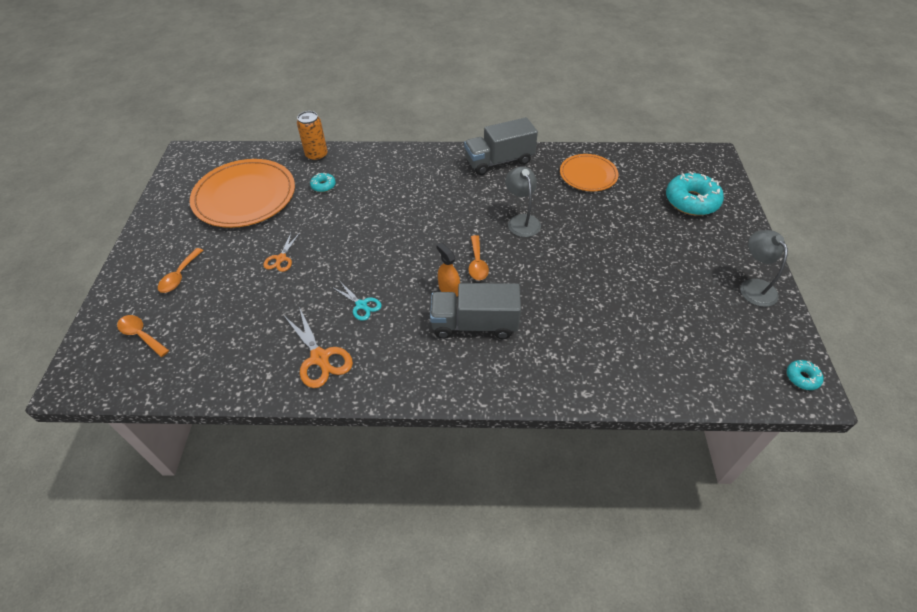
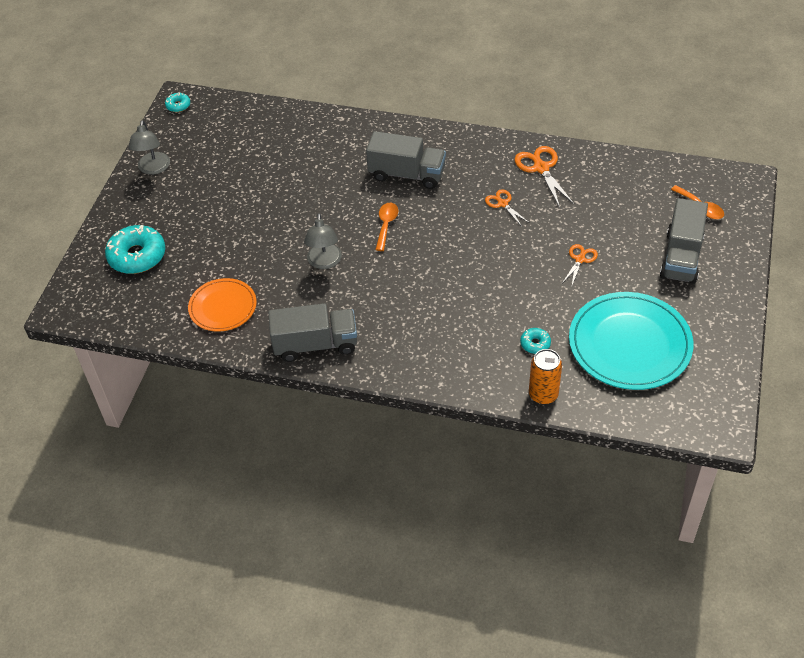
camera: 165 degrees left, 0 degrees up
orange spoon [158,248,203,293] -> grey truck [660,198,708,284]
orange plate [190,159,295,228] -> turquoise plate [569,292,694,390]
turquoise scissors [332,282,382,321] -> orange scissors [485,189,529,227]
orange spray bottle [436,242,460,296] -> none

